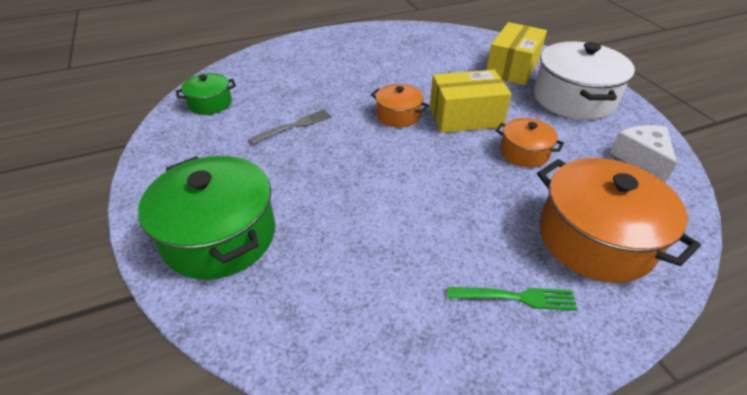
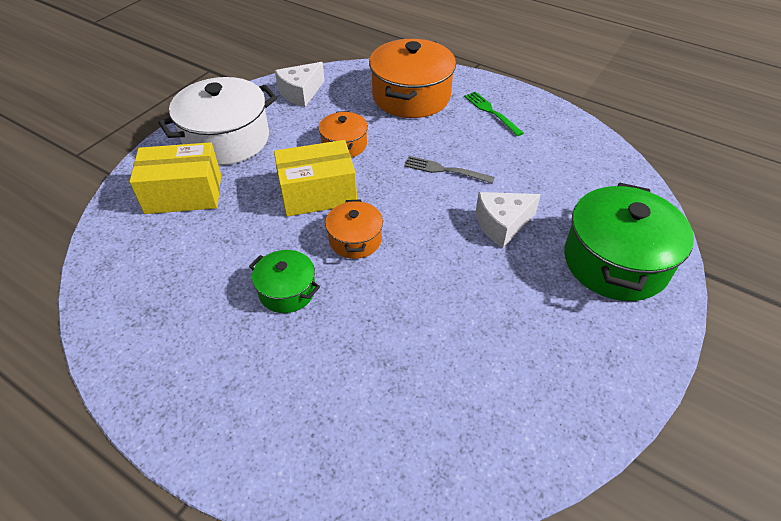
camera: 125 degrees left, 5 degrees up
green pot [176,73,236,115] -> green pot moved to [249,250,320,313]
grey fork [248,109,332,144] -> grey fork moved to [404,156,495,184]
yellow box [430,70,512,133] -> yellow box turned 60 degrees counterclockwise [274,140,357,217]
none -> white cheese [476,192,541,248]

